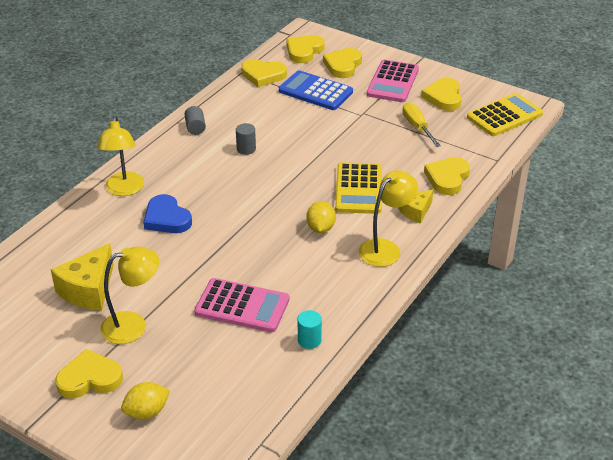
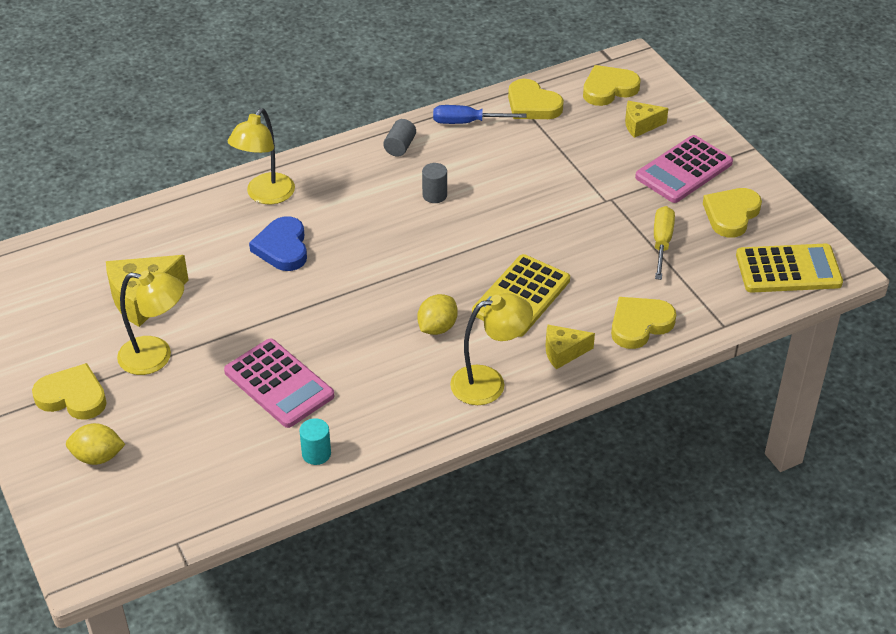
camera: 30 degrees right, 5 degrees up
blue calculator [279,70,353,110] -> none
yellow heart [323,48,362,78] -> yellow cheese [625,101,668,138]
none -> blue screwdriver [433,105,526,124]

